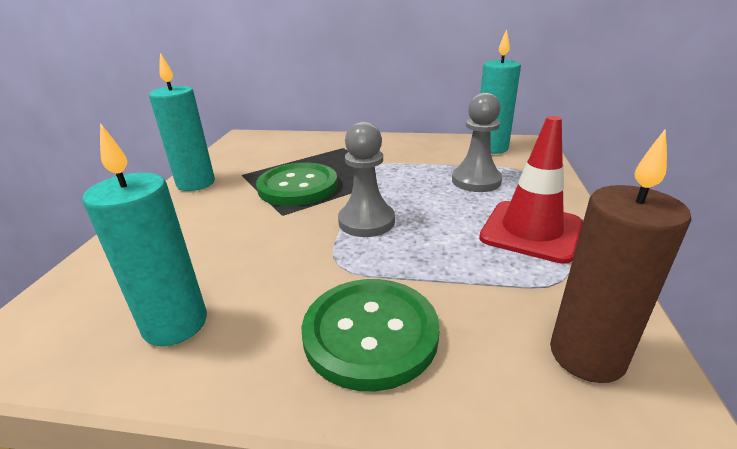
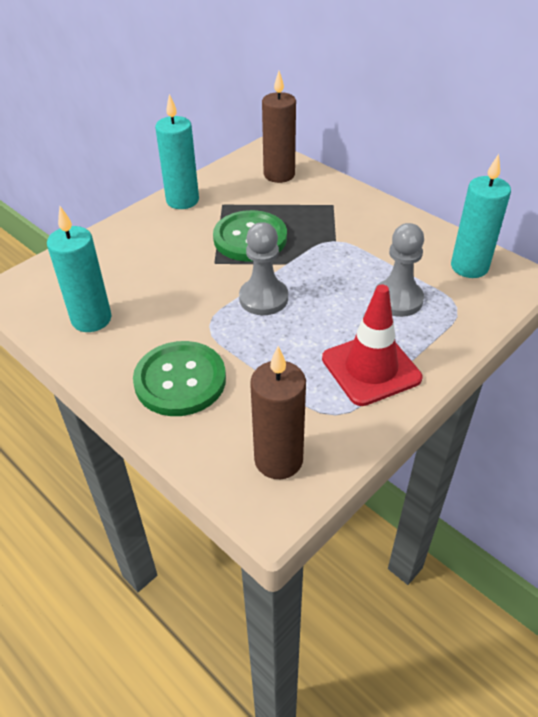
camera: 35 degrees right, 15 degrees up
none -> brown candle [262,71,296,183]

